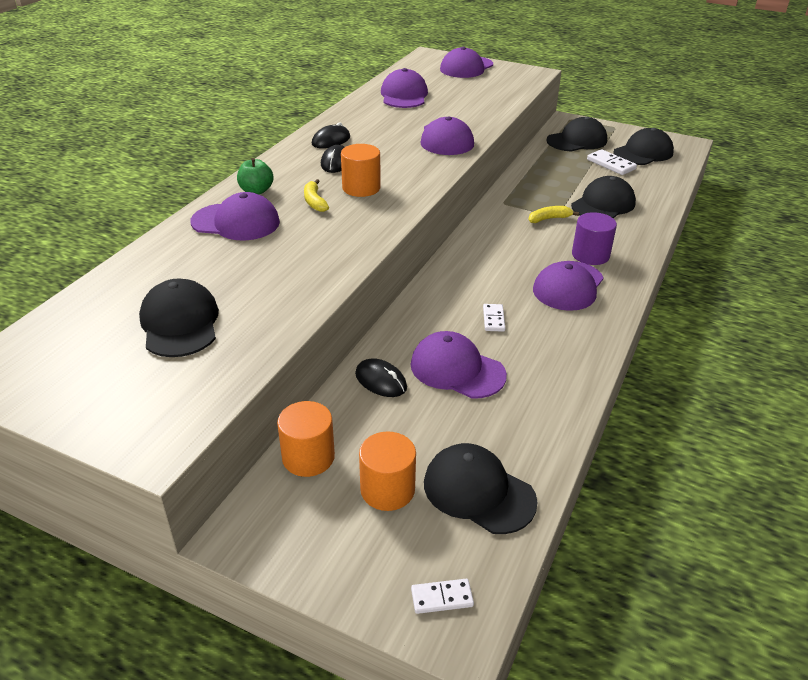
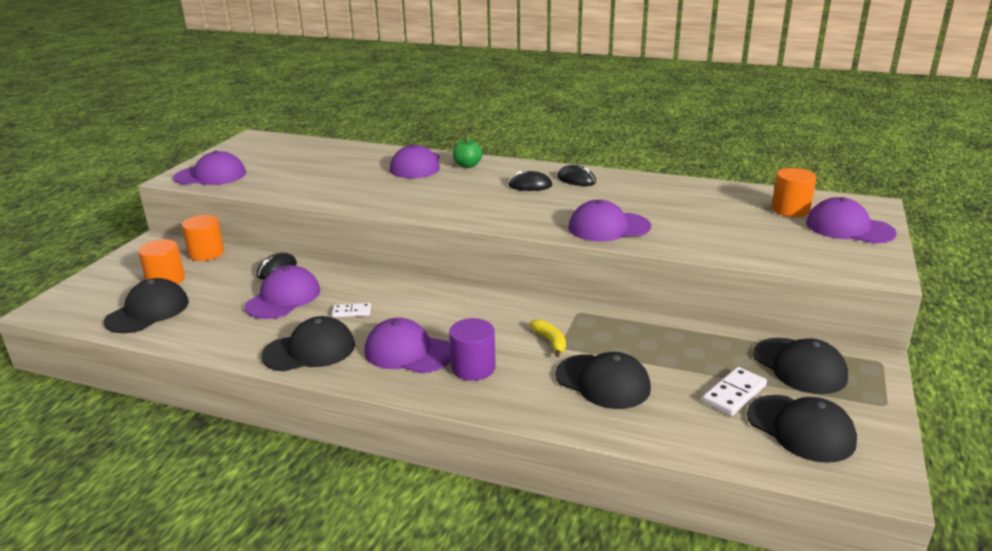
camera: 85 degrees right, 10 degrees down
black cap [139,278,219,357] -> black cap moved to [261,316,355,371]
yellow banana [304,179,329,212] -> none
orange cylinder [341,144,381,197] -> orange cylinder moved to [771,168,817,217]
purple cap [381,68,428,108] -> purple cap moved to [173,151,246,185]
white domino [411,579,474,614] -> none

